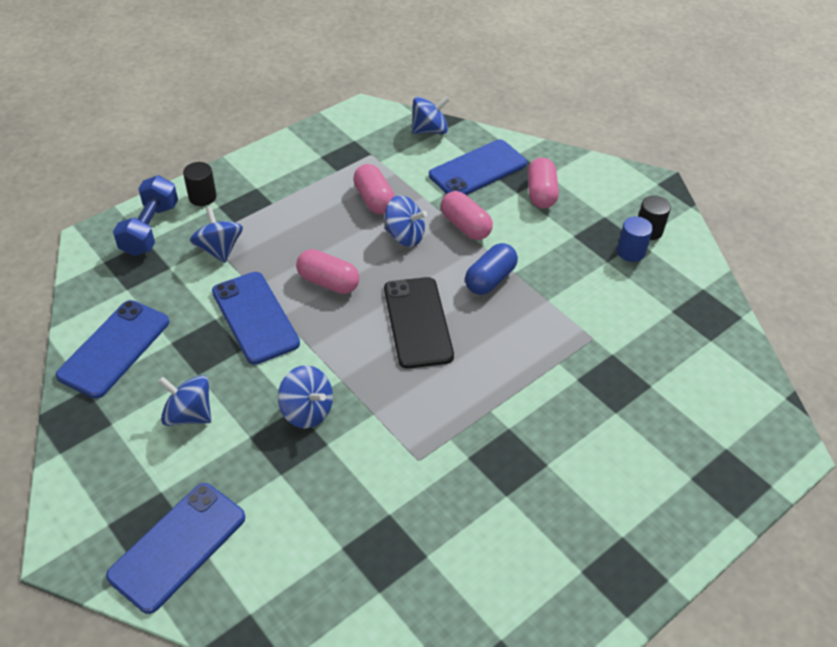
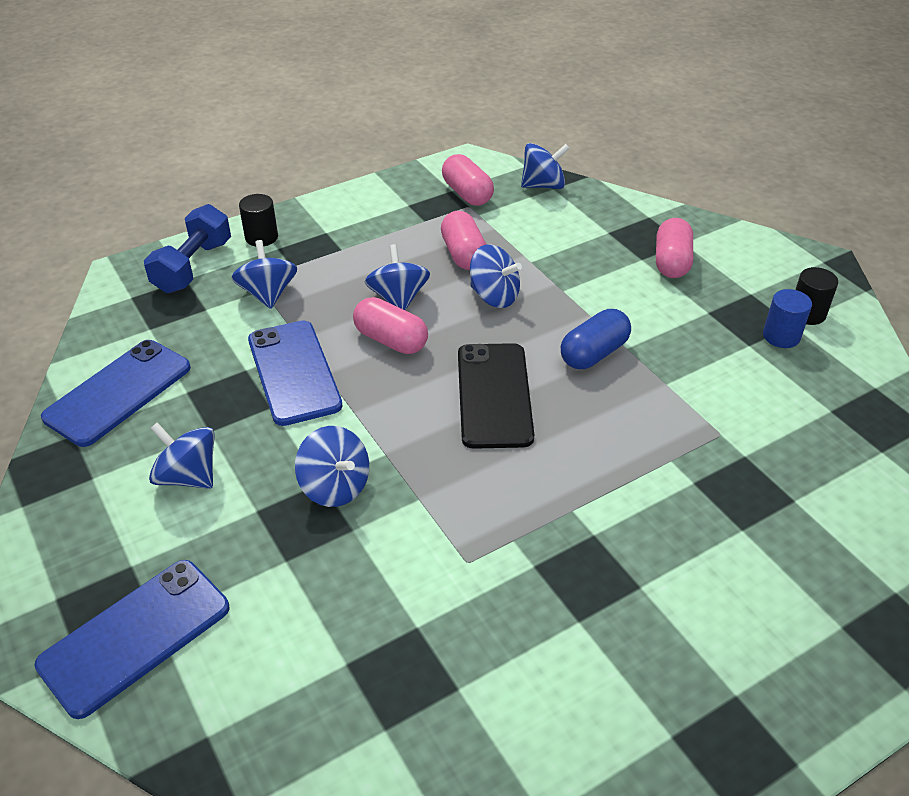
camera: 10 degrees right, 5 degrees down
blue phone [429,139,527,195] -> none
pink capsule [441,191,493,240] -> pink capsule moved to [442,154,494,206]
none -> blue spinning top [365,244,430,310]

